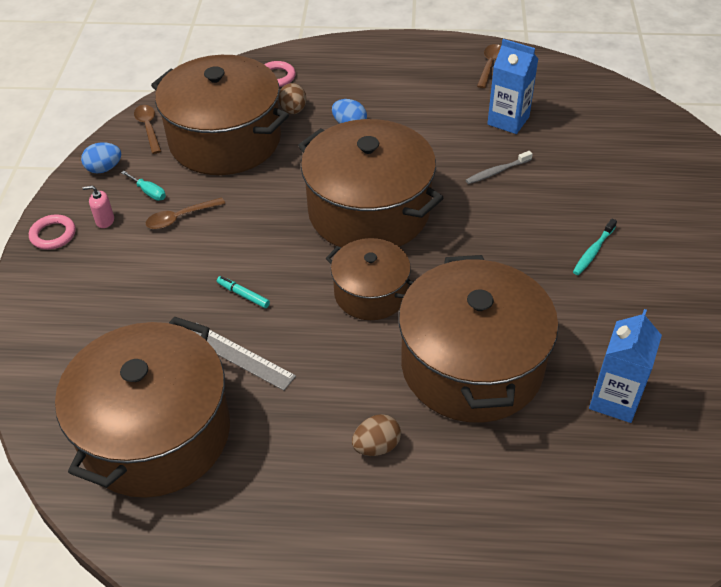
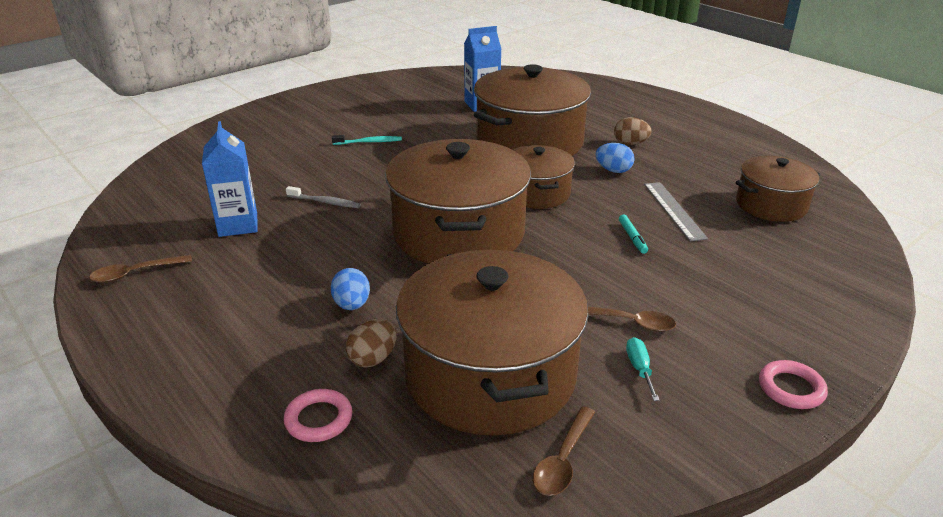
camera: 135 degrees left, 15 degrees down
brown pot [55,316,230,498] -> brown pot [735,156,820,222], size x0.56
blue egg [81,142,121,174] -> blue egg moved to [595,143,635,173]
pink soap dispenser [83,186,114,228] -> none

